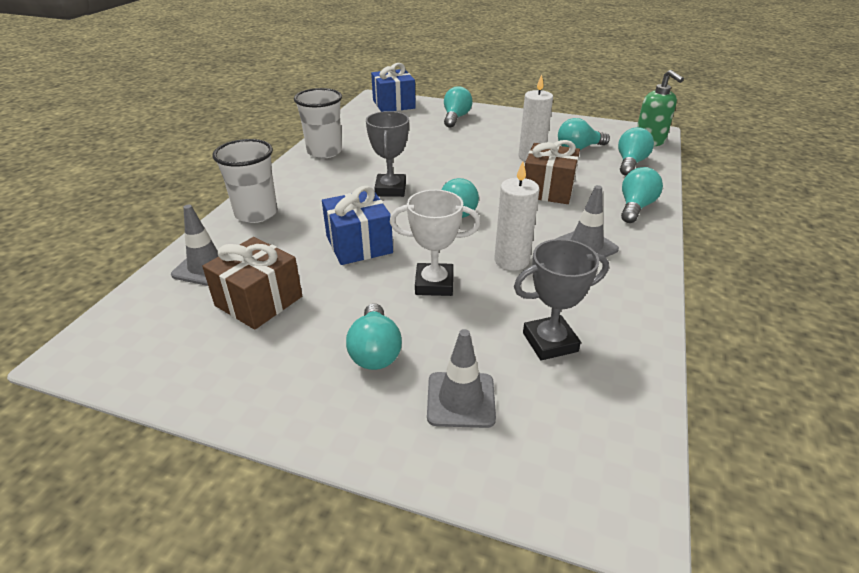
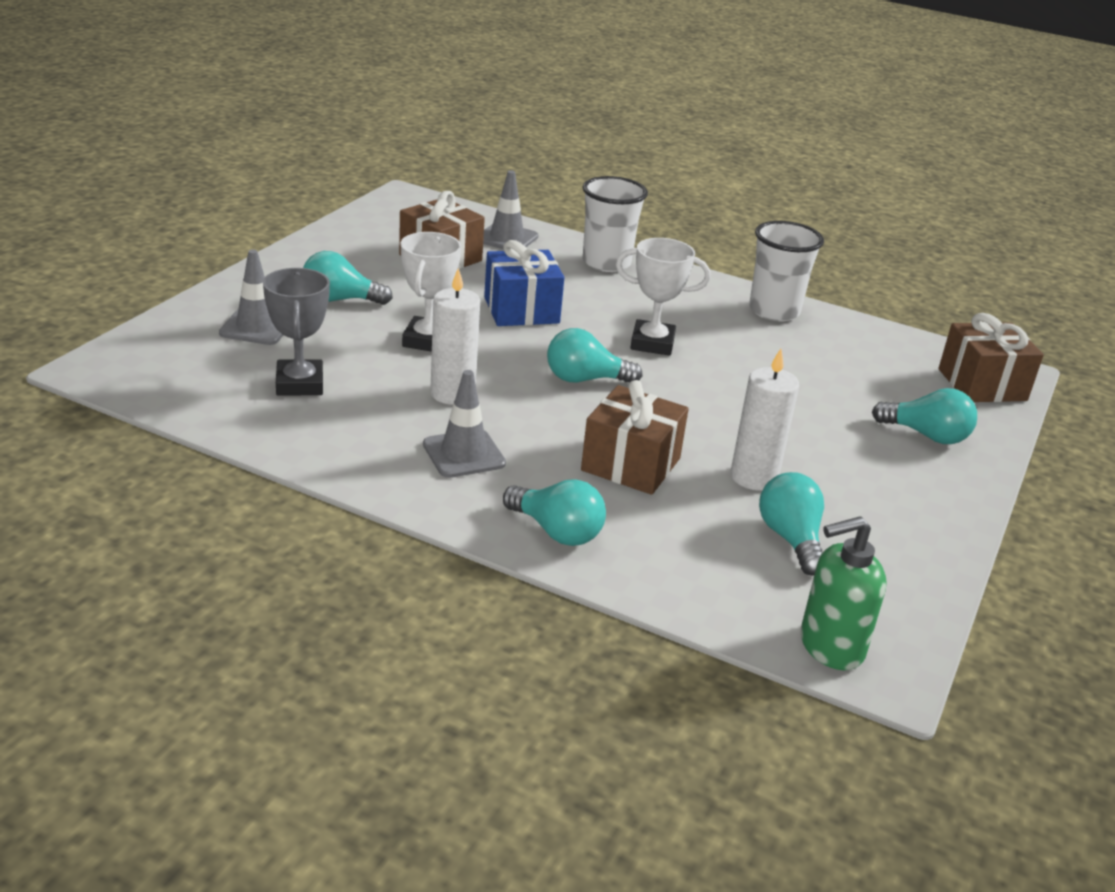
camera: 95 degrees right, 5 degrees down
grey trophy [366,111,409,197] -> white trophy [616,238,711,356]
blue gift [371,63,416,112] -> brown gift [938,313,1044,402]
turquoise light bulb [618,127,654,176] -> none

